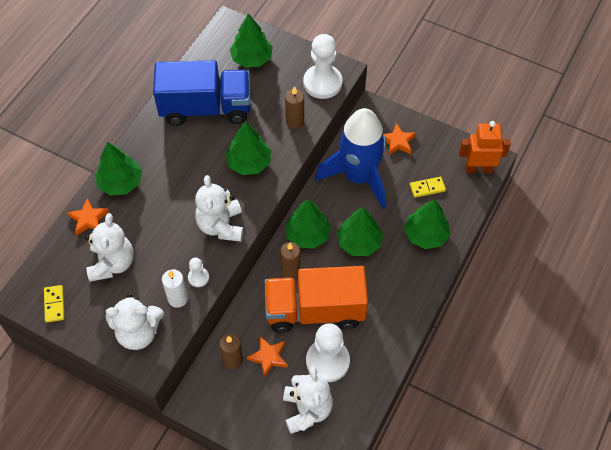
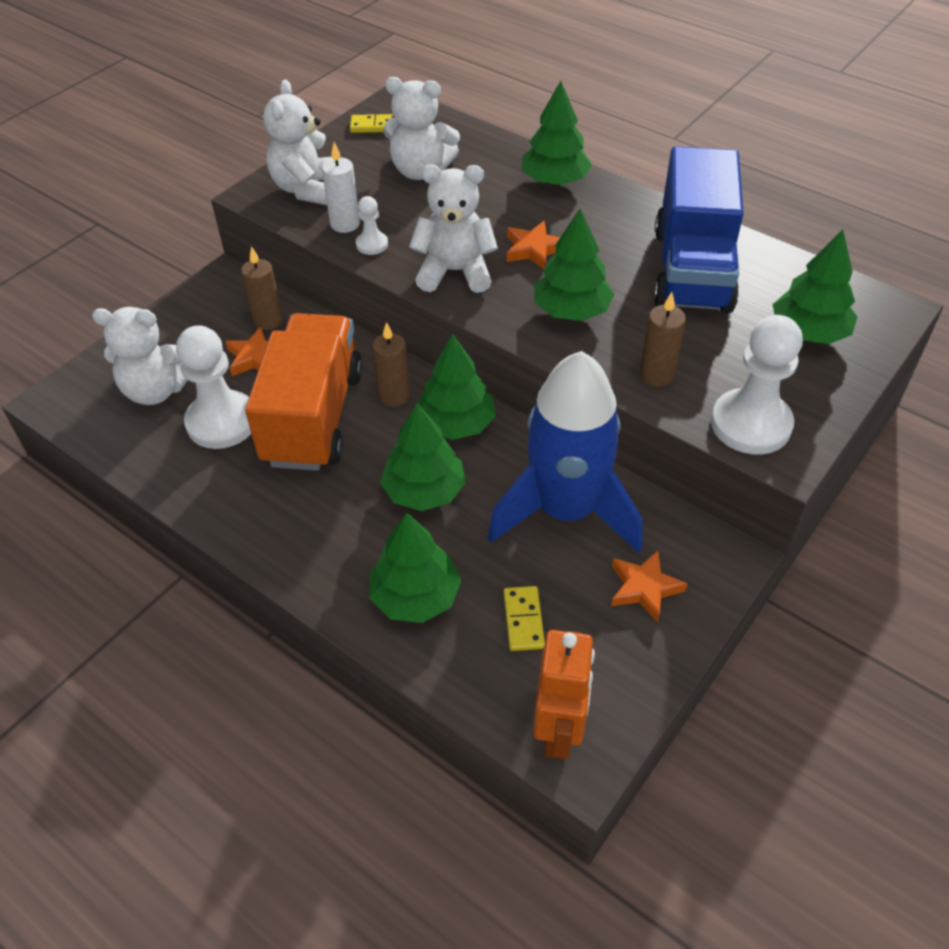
camera: 100 degrees right, 10 degrees down
orange star [67,198,109,236] -> orange star moved to [507,221,560,269]

